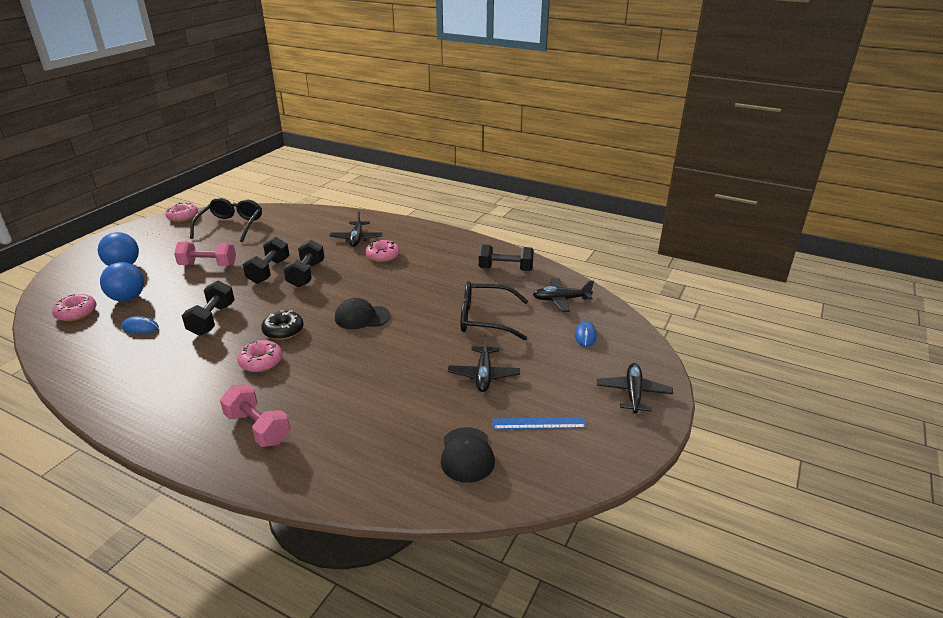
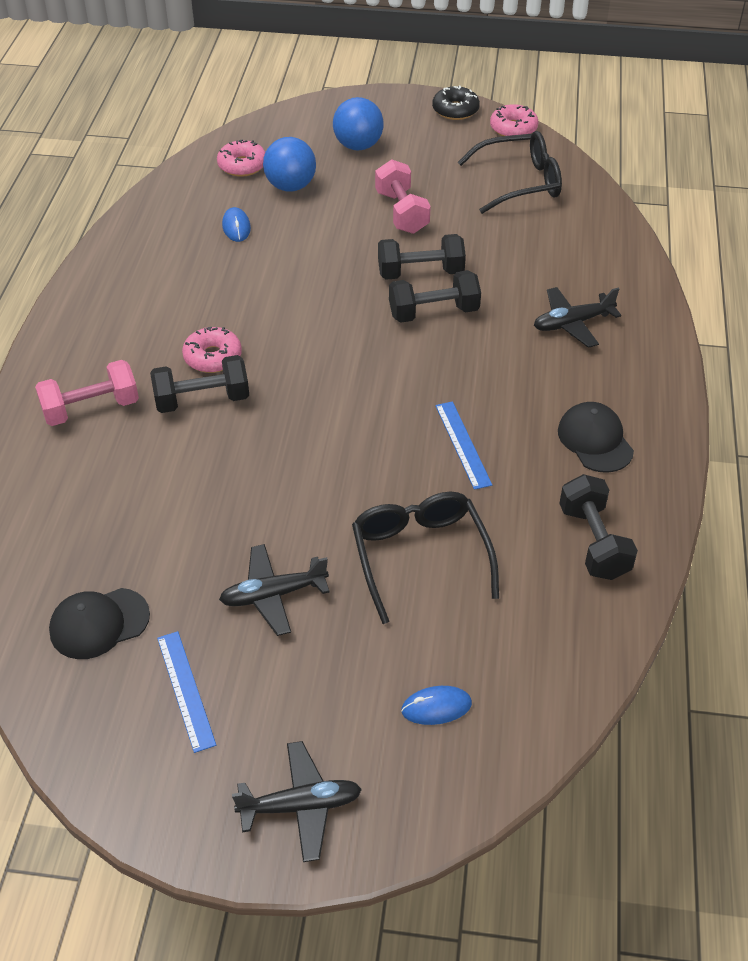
camera: 70 degrees right, 15 degrees up
black dumbbell [182,280,235,336] -> black dumbbell moved to [150,355,249,413]
pink dumbbell [220,385,290,447] -> pink dumbbell turned 45 degrees clockwise [35,360,139,426]
black donut [261,310,303,340] -> black donut moved to [432,85,480,120]
black cap [335,298,390,329] -> black cap moved to [558,402,634,473]
pink donut [365,240,400,262] -> none
black plane [533,278,594,312] -> none
none -> blue ruler [435,401,492,490]

